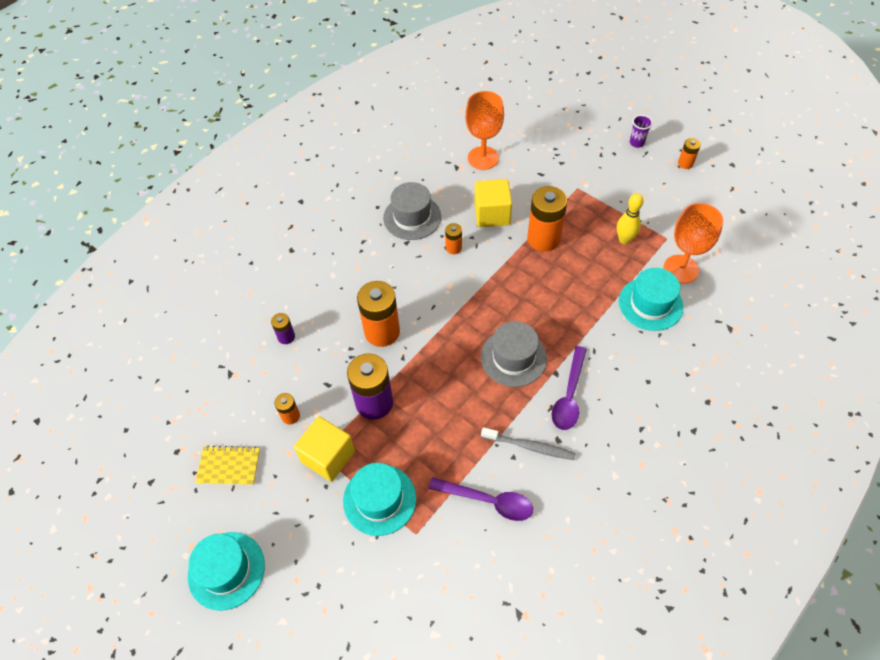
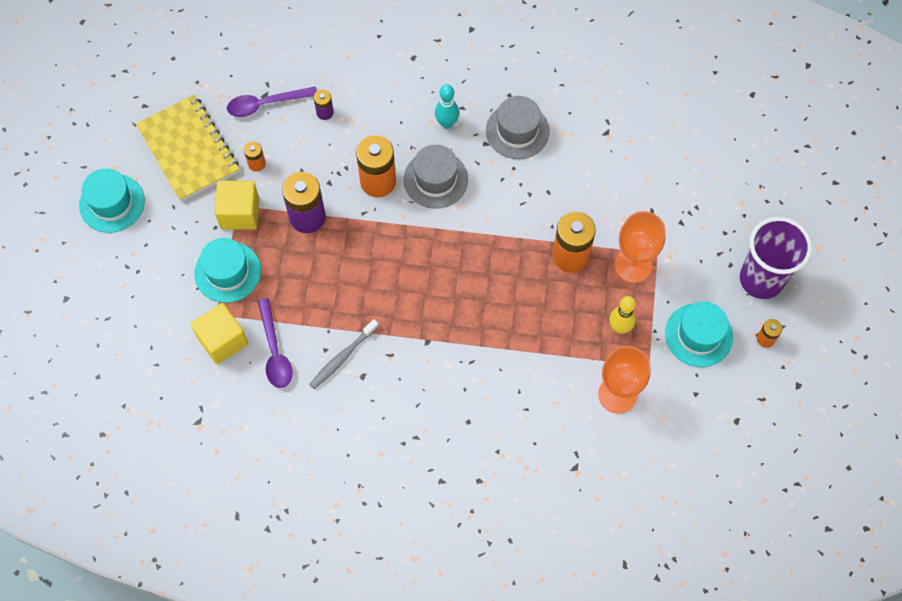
camera: 55 degrees right, 10 degrees up
yellow notebook [196,446,260,485] -> yellow notebook [136,95,239,202], size x1.90
orange battery [445,223,462,254] -> none
orange goblet [465,91,504,170] -> orange goblet moved to [614,211,666,283]
yellow cube [475,179,512,227] -> yellow cube moved to [191,303,248,364]
grey hat [481,321,547,387] -> grey hat moved to [403,145,468,209]
grey toothbrush [481,427,576,460] -> grey toothbrush turned 60 degrees clockwise [309,319,379,389]
purple spoon [551,346,587,430] -> purple spoon moved to [227,86,317,117]
turquoise hat [619,268,683,331] -> turquoise hat moved to [665,301,733,367]
purple cup [630,115,653,148] -> purple cup [740,217,812,299], size x2.49
none -> turquoise bowling pin [435,84,459,129]

